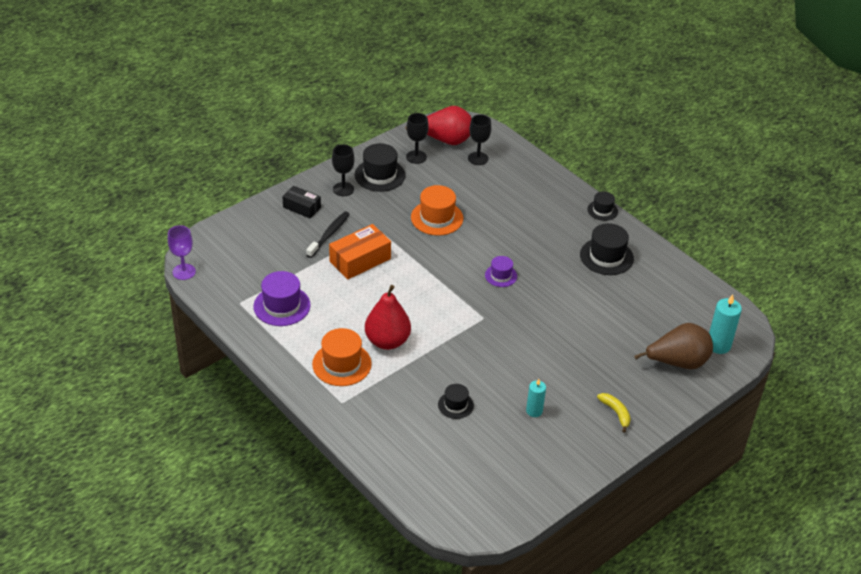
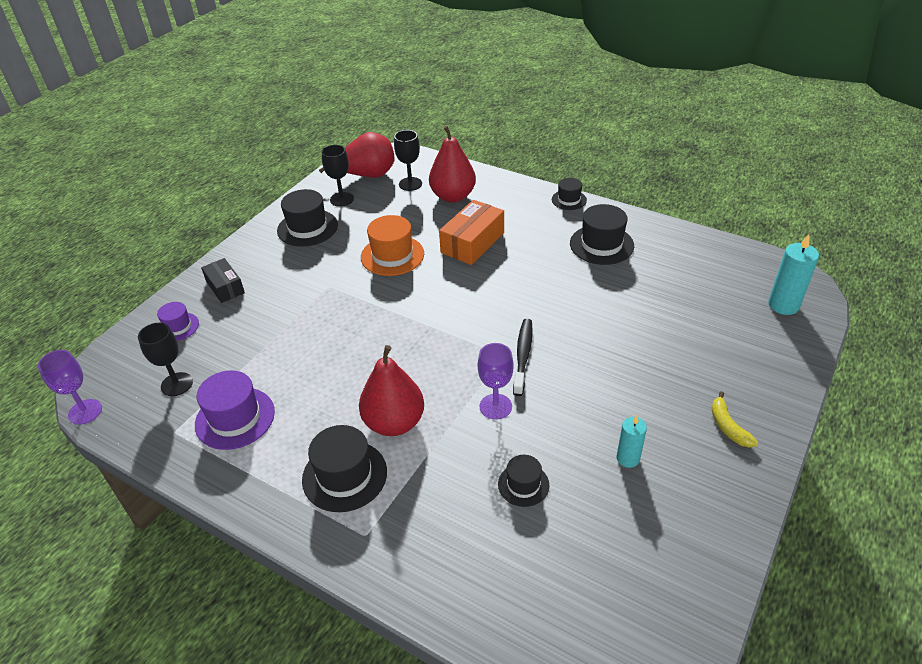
camera: 15 degrees left, 0 degrees up
black box [282,185,321,218] -> black box turned 45 degrees clockwise [201,258,245,303]
black toothbrush [306,211,350,258] -> black toothbrush moved to [513,319,533,396]
orange hat [312,328,372,386] -> black hat [302,425,387,512]
orange box [329,224,391,280] -> orange box moved to [439,200,504,265]
black goblet [332,144,355,196] -> black goblet moved to [138,323,193,396]
purple hat [485,256,517,287] -> purple hat moved to [157,302,199,341]
yellow banana [597,393,631,433] -> yellow banana turned 150 degrees counterclockwise [712,391,758,448]
brown pear [634,323,713,369] -> none
none -> red pear [429,126,476,203]
none -> purple goblet [478,343,514,420]

